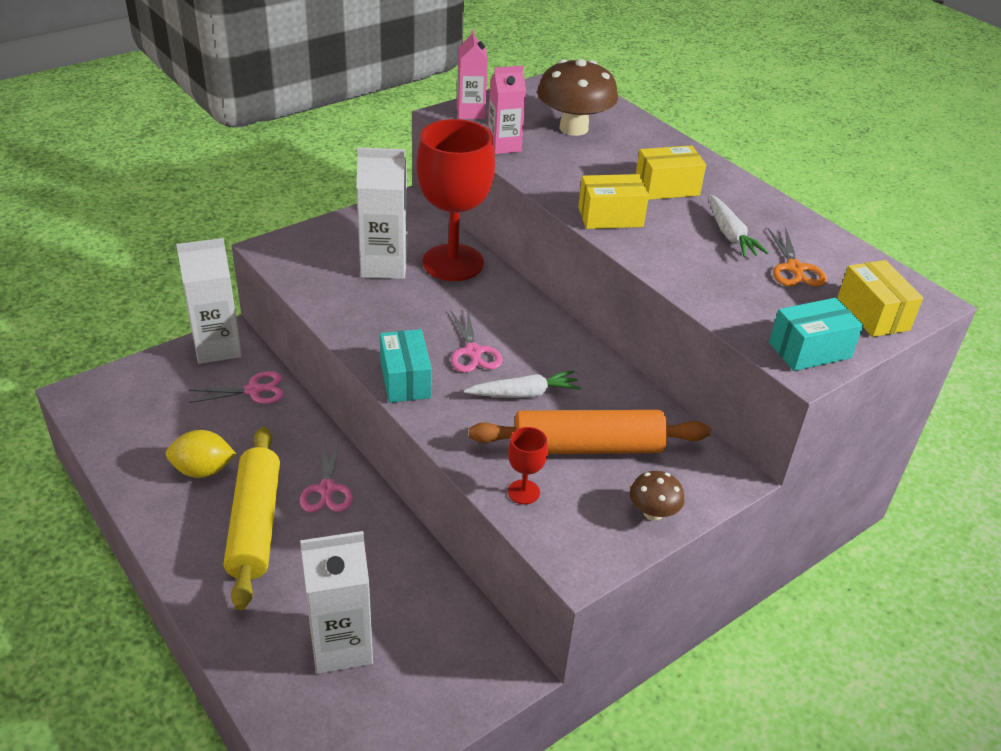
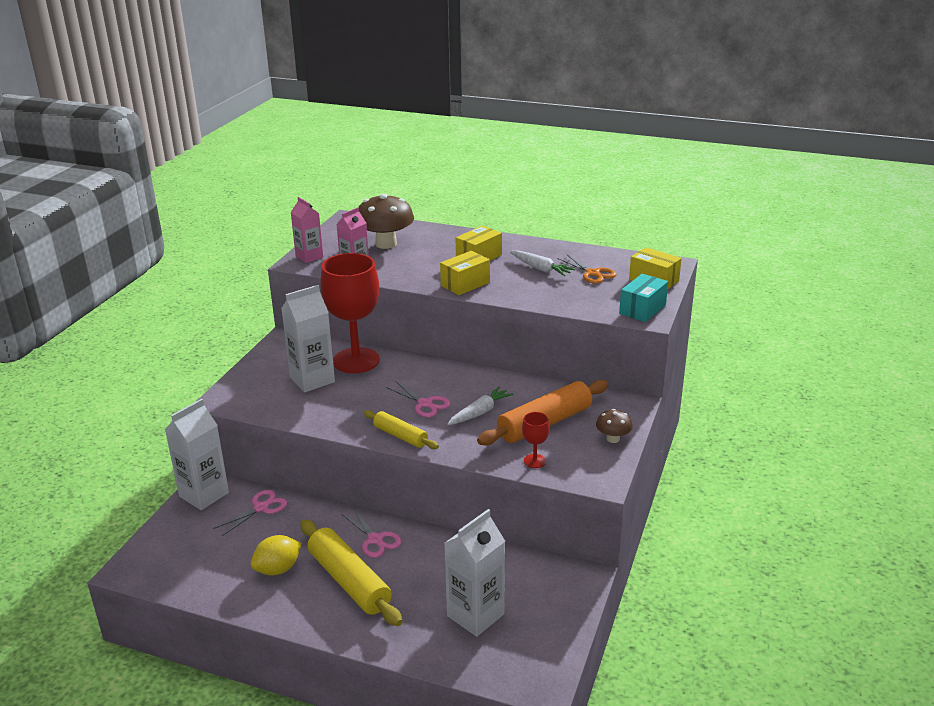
camera: 30 degrees left, 10 degrees down
turquoise box [380,329,432,403] -> yellow rolling pin [364,410,439,449]

